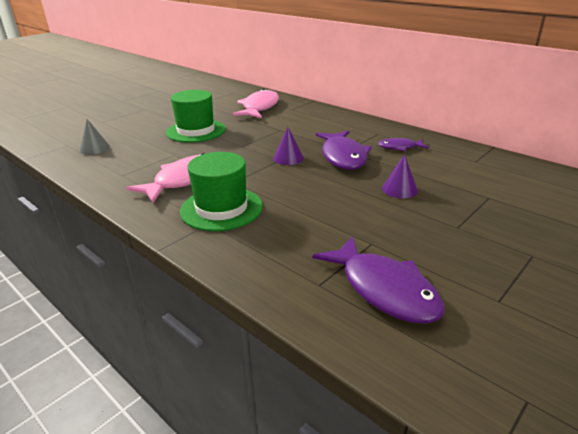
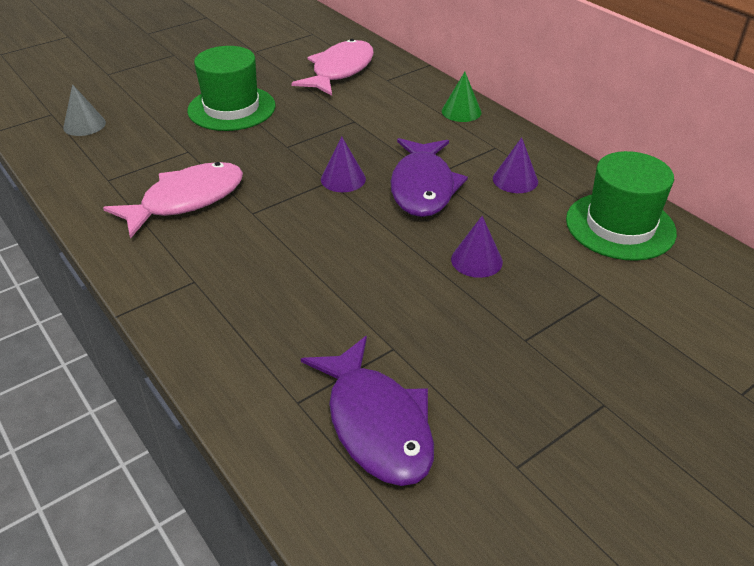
camera: 10 degrees right, 10 degrees up
green hat [180,152,263,231] -> green hat moved to [566,151,677,261]
purple fish [378,138,428,151] -> purple cone [493,137,538,193]
none -> green cone [442,72,482,122]

